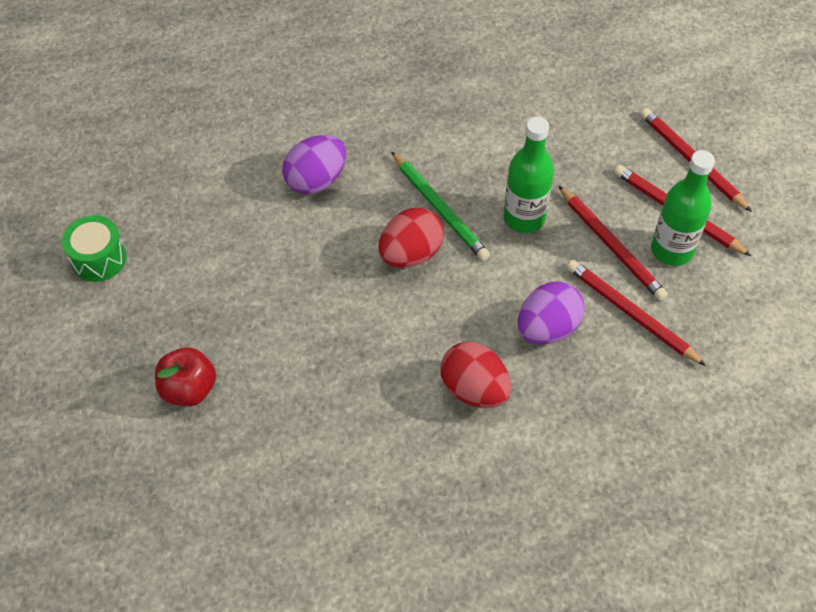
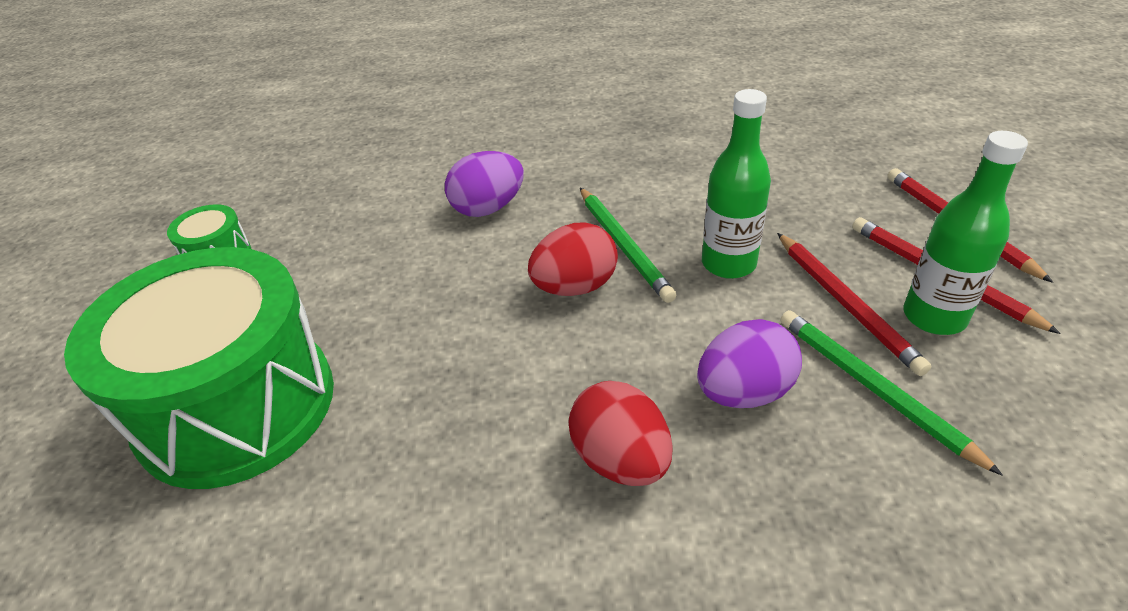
camera: 15 degrees right, 15 degrees down
red apple [155,347,216,406] -> green drum [64,247,334,489]
red pencil [567,260,706,366] -> green pencil [780,310,1003,476]

